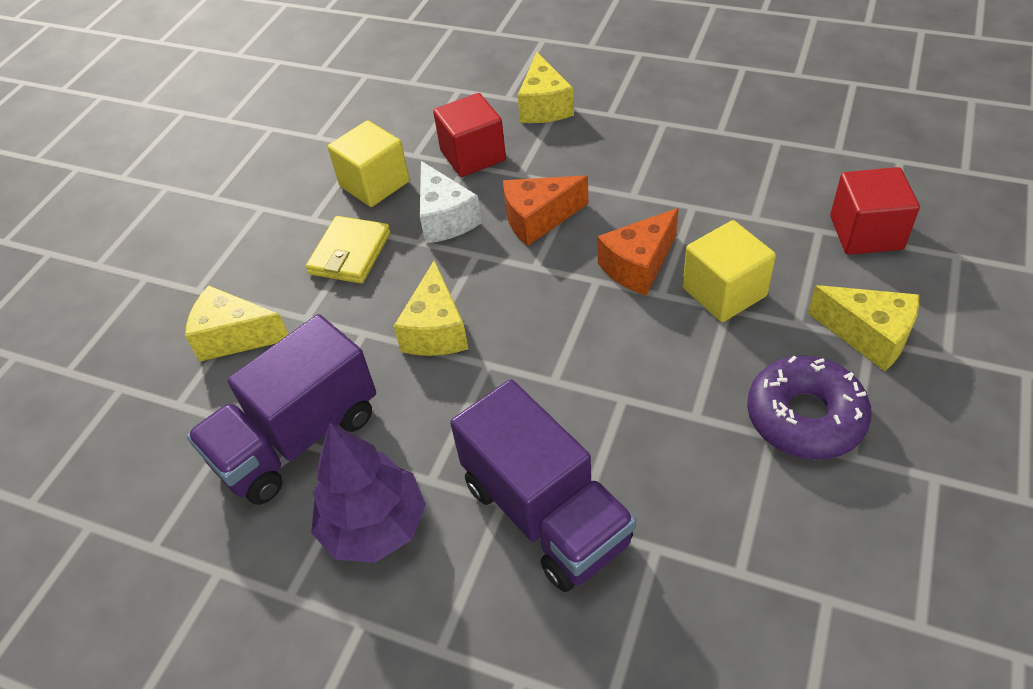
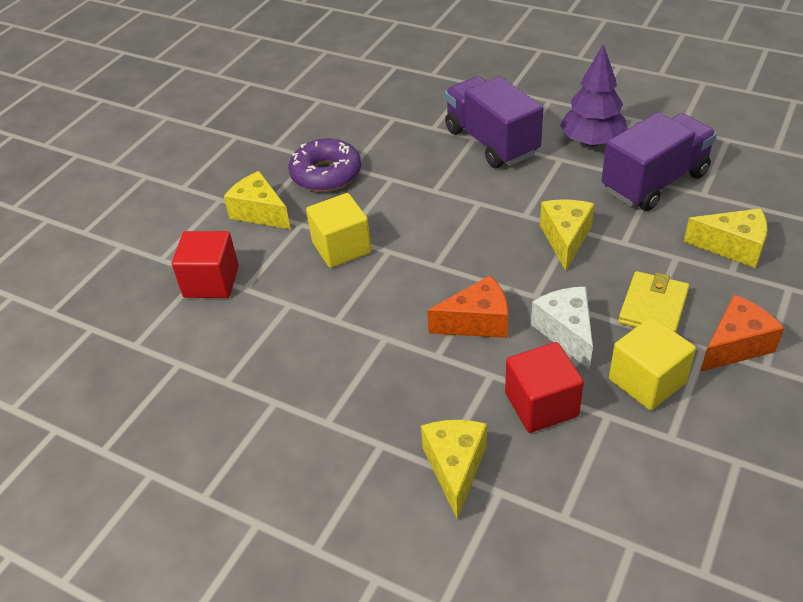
camera: 175 degrees left, 5 degrees down
orange cheese [598,208,679,296] -> orange cheese moved to [700,295,784,372]

